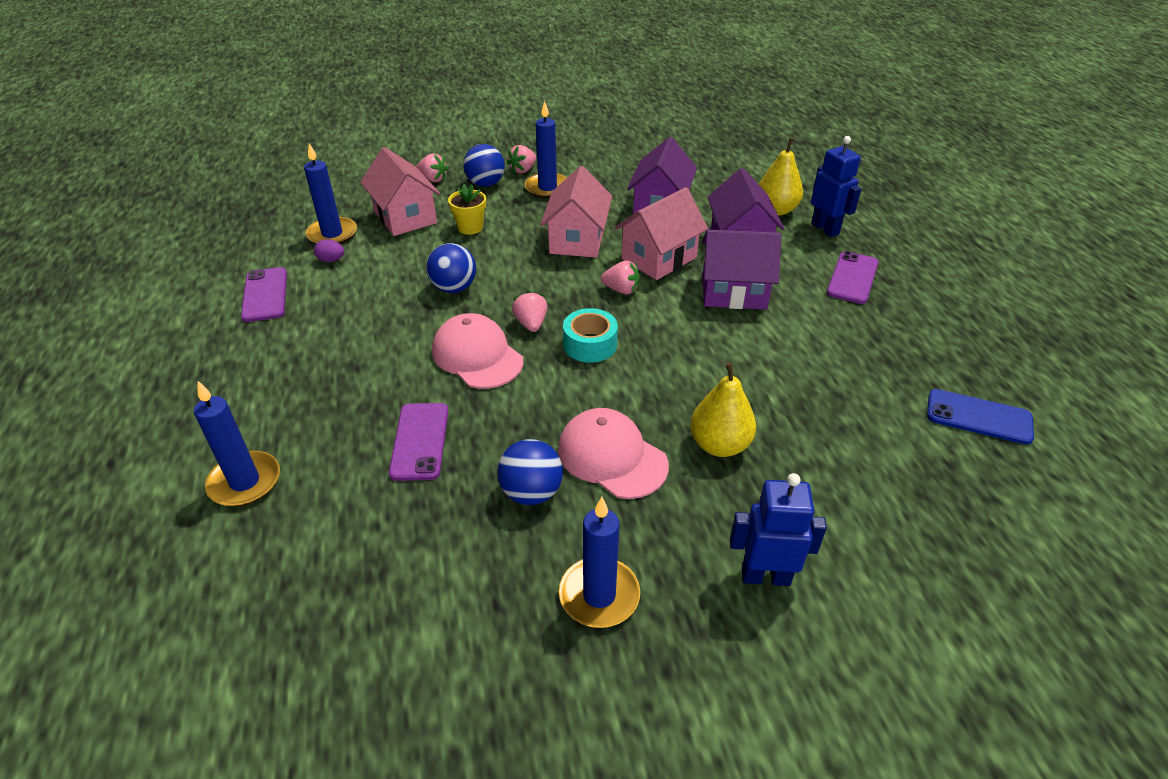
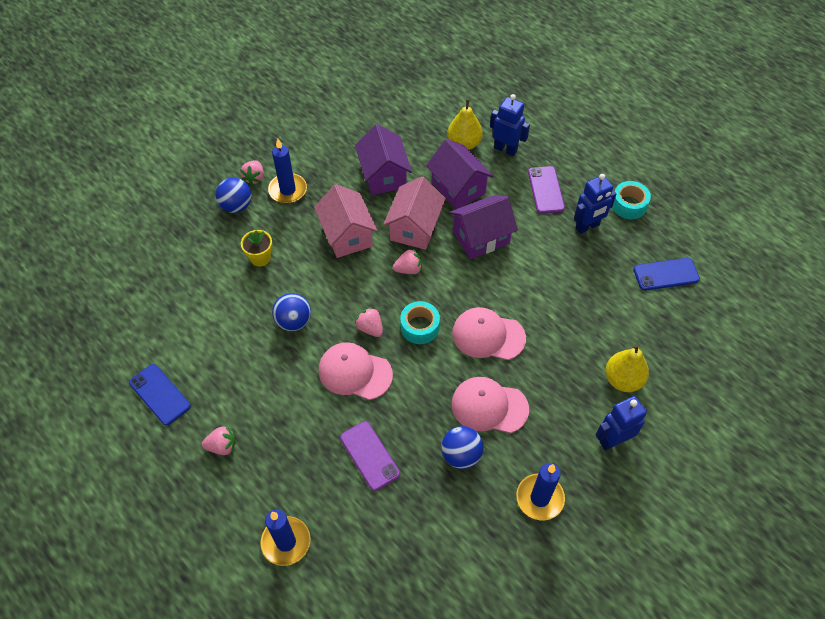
camera: 30 degrees left, 15 degrees up
purple phone [241,267,287,322] -> blue phone [129,364,191,425]
blue candle [304,144,357,244] -> none
purple egg [314,239,344,262] -> none
pink house [360,147,440,236] -> none
pink strawberry [416,153,448,182] -> pink strawberry moved to [202,426,236,455]
yellow pear [690,362,756,457] -> yellow pear moved to [605,344,649,392]
none -> pink cap [452,307,526,360]
none -> blue robot [574,174,616,234]
none -> turquoise tape [612,181,651,219]

